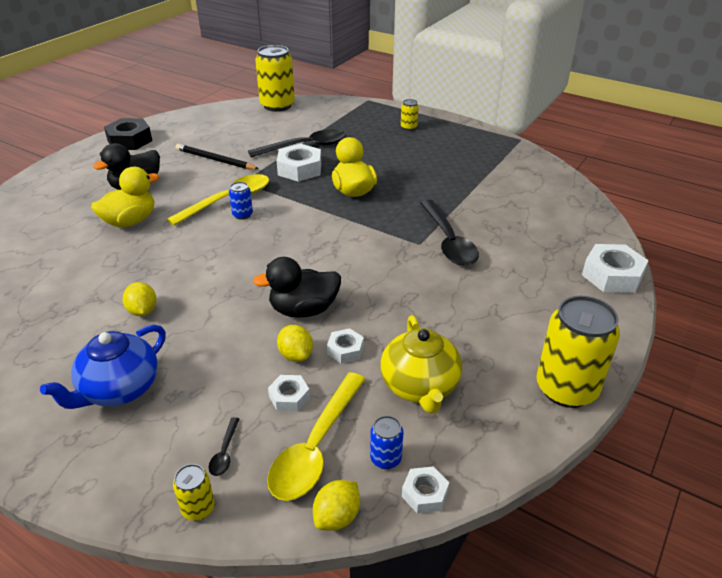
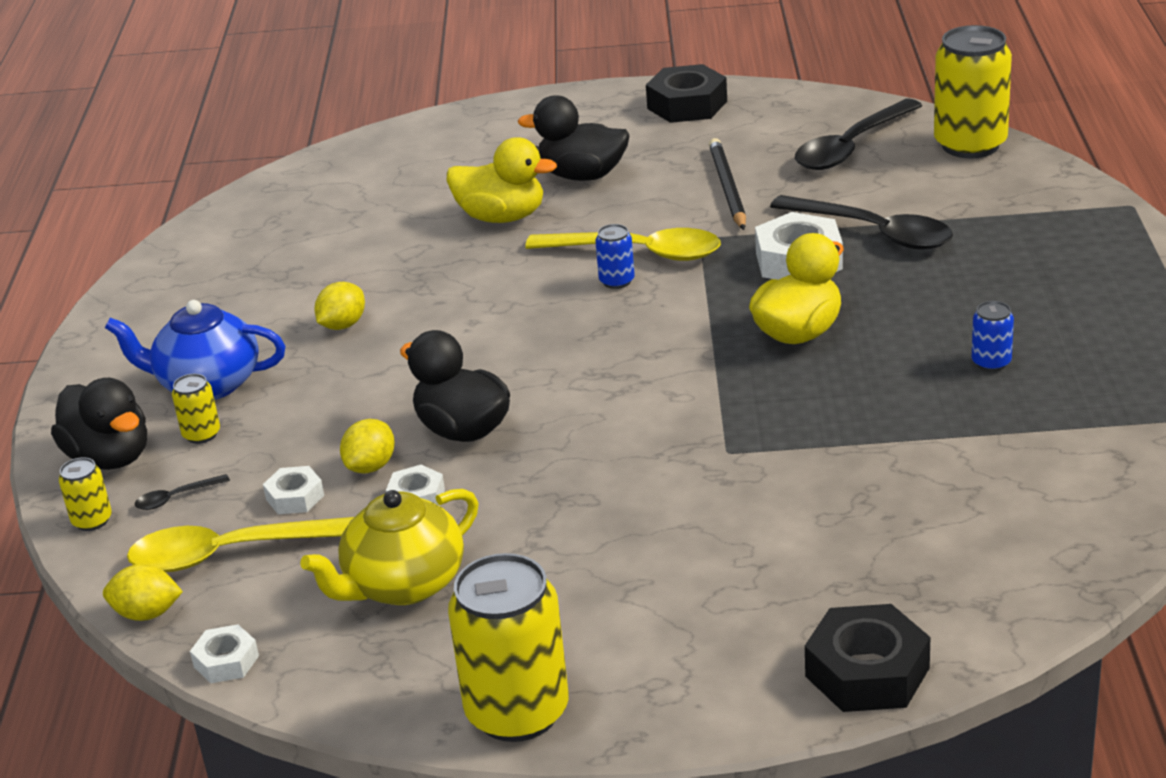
camera: 60 degrees right, 5 degrees down
blue can [370,416,403,469] -> blue can moved to [972,301,1014,371]
yellow can [401,99,419,131] -> yellow can moved to [172,374,220,444]
black spoon [420,200,479,266] -> black spoon moved to [795,99,922,170]
white nut [582,244,649,293] -> black nut [805,604,930,712]
none -> black duck [51,378,147,470]

